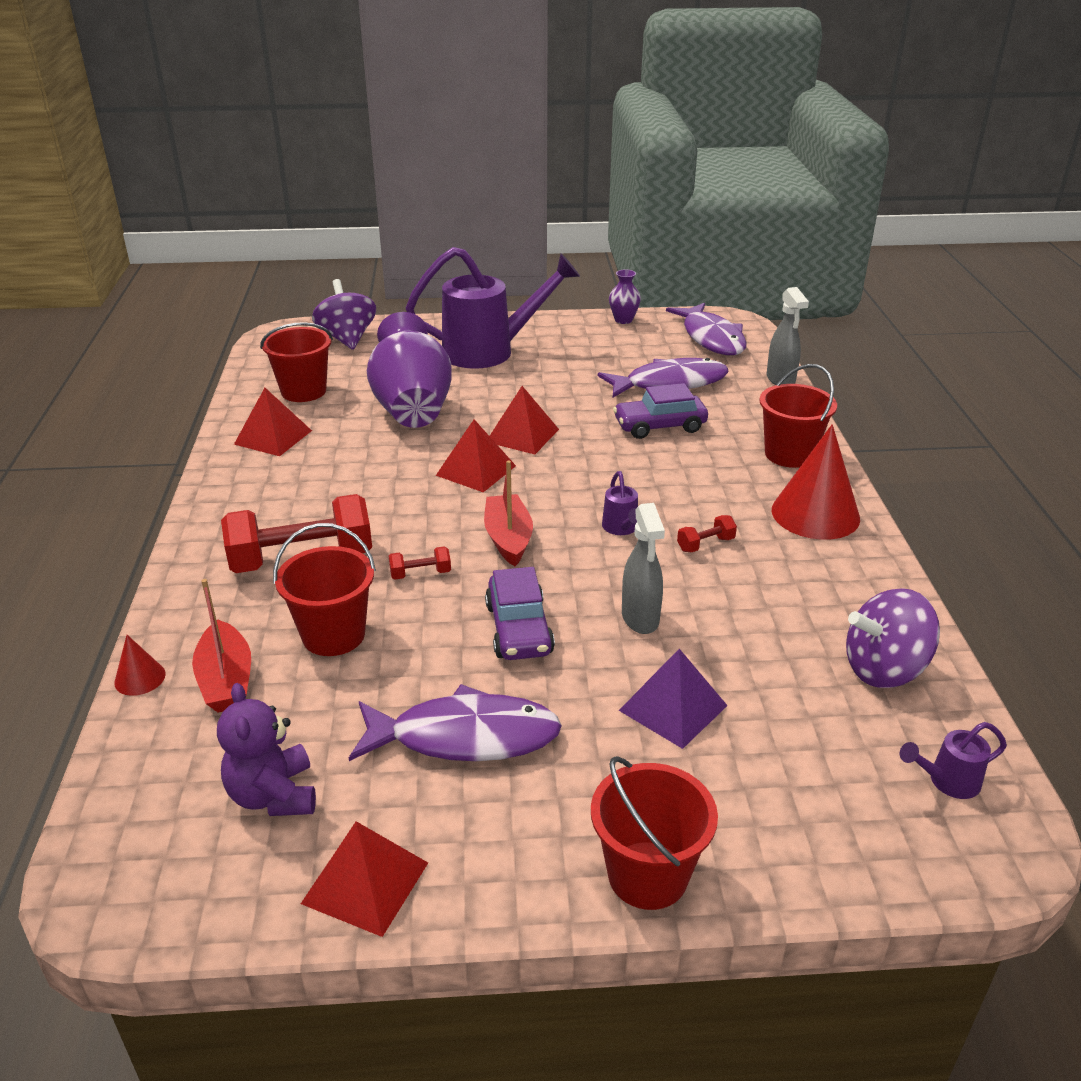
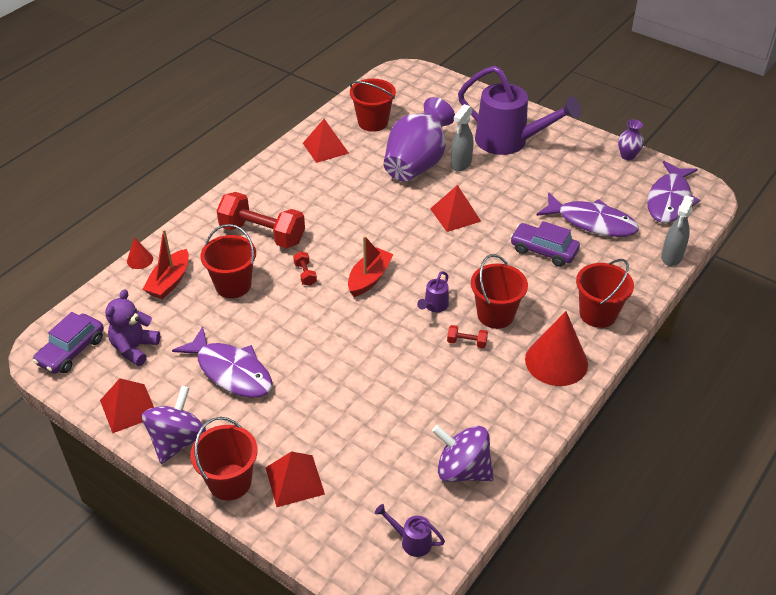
camera: 40 degrees right, 10 degrees up
purple spinning top [312,279,376,350] -> purple spinning top moved to [142,386,206,464]
red dumbbell [389,546,451,579] -> red dumbbell turned 45 degrees clockwise [293,251,317,286]
red pyramid [436,419,516,492] -> red pyramid moved to [265,451,325,507]
purple car [485,567,555,660] -> purple car moved to [33,312,104,374]
purple pyramid [619,649,728,749] -> none
grey spray bottle [622,503,665,634] -> grey spray bottle moved to [451,104,473,171]
none -> red bucket [471,254,528,329]

